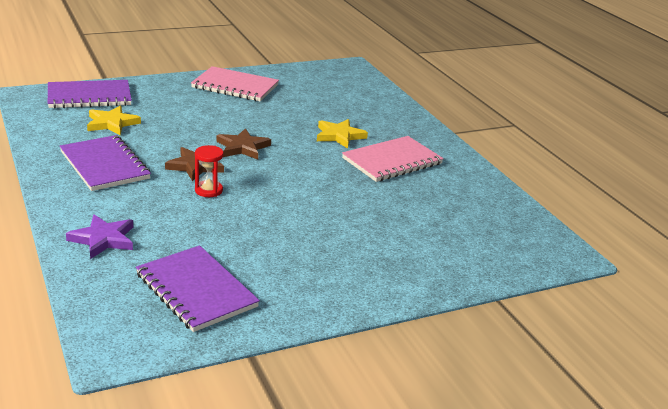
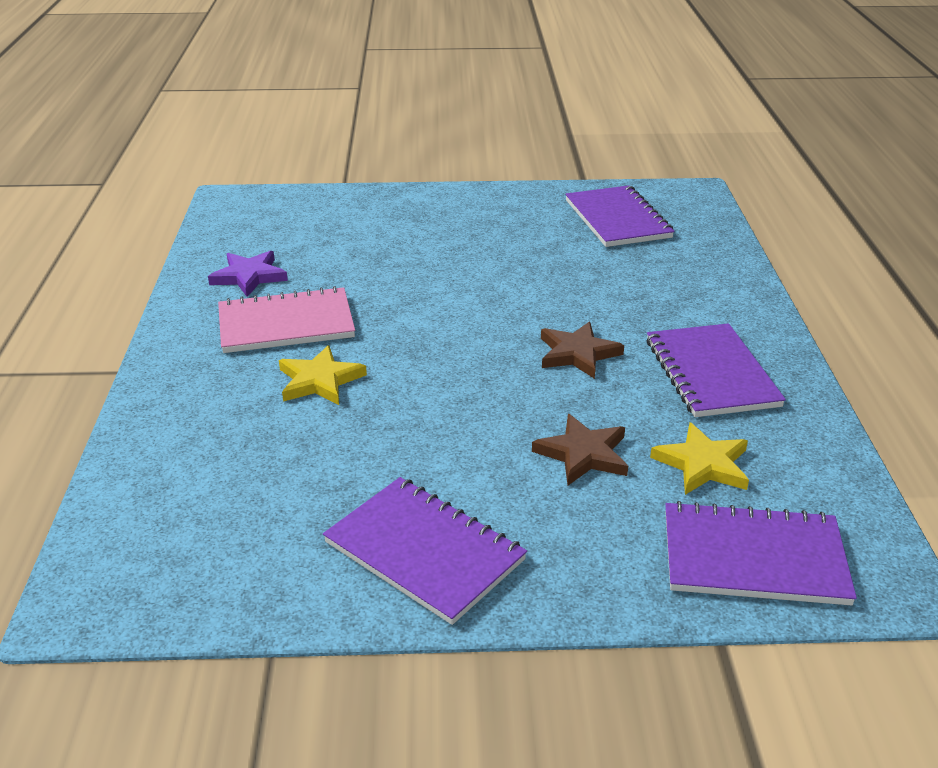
camera: 155 degrees left, 5 degrees up
purple star [66,215,133,259] -> purple star moved to [208,251,288,297]
pink notebook [191,66,279,101] -> purple notebook [323,477,527,625]
red hourglass [195,145,224,197] -> none
brown star [216,128,271,160] -> brown star moved to [532,414,628,485]

